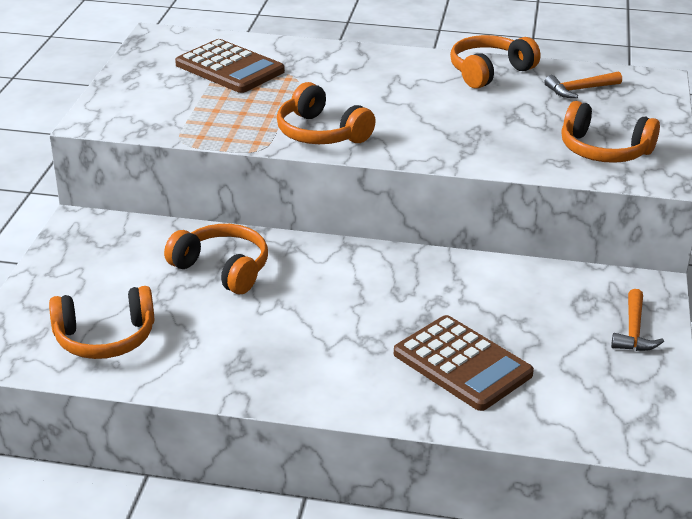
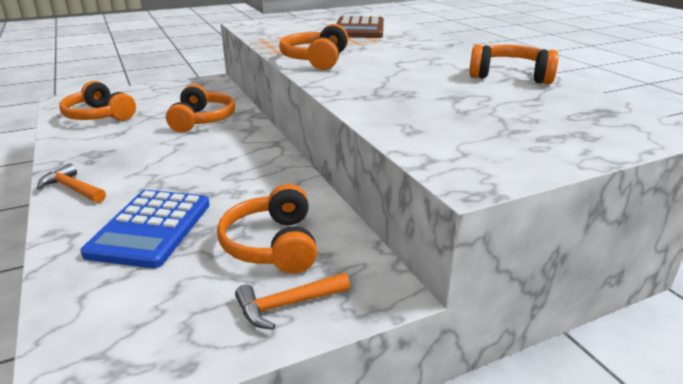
camera: 55 degrees right, 5 degrees down
brown calculator [394,315,534,411] -> blue calculator [81,190,210,268]
orange hammer [544,71,622,98] -> orange hammer moved to [37,163,106,203]
orange headphones [562,101,660,163] -> orange headphones moved to [217,184,317,274]

